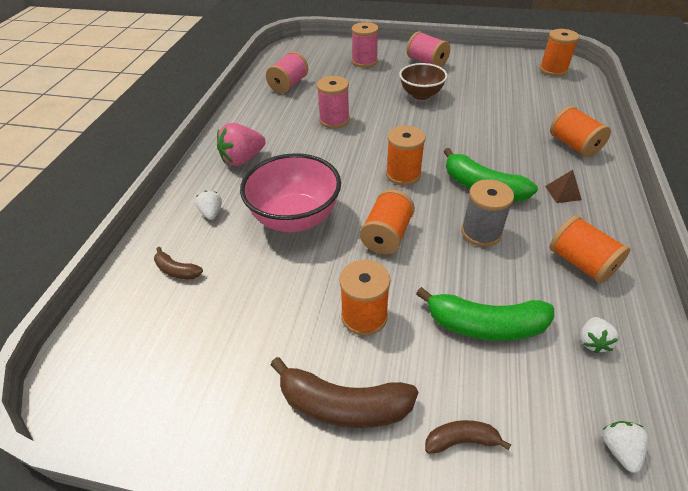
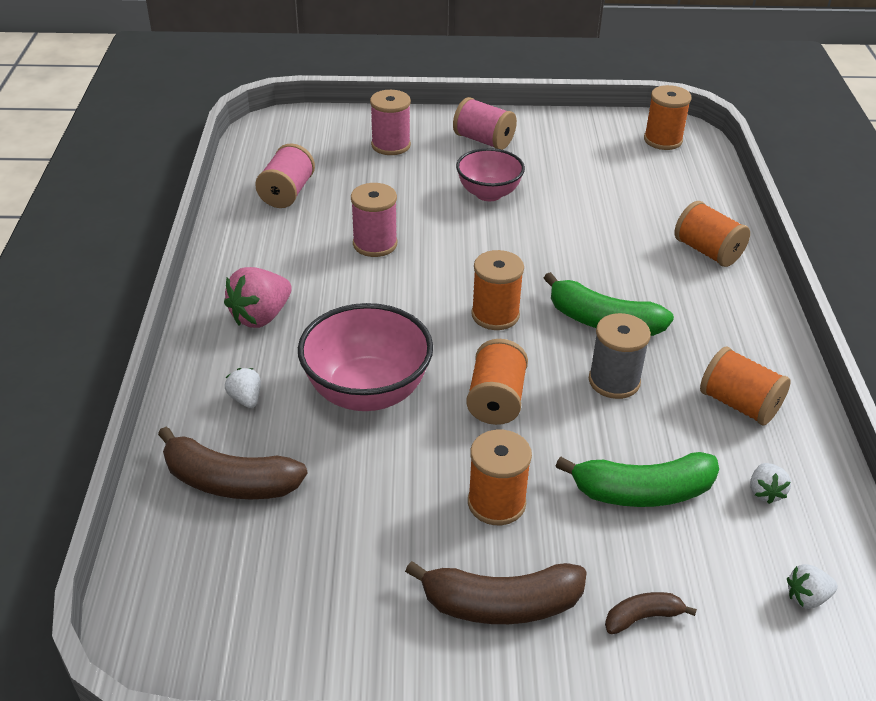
camera: 15 degrees left, 5 degrees down
brown banana [154,247,203,279] -> brown banana [158,427,308,499], size x1.92
brown bowl [399,63,447,100] -> pink bowl [456,148,525,201]
brown pyramid [545,170,582,203] -> none
white strawberry [603,421,648,473] -> white strawberry turned 90 degrees counterclockwise [787,564,838,609]

